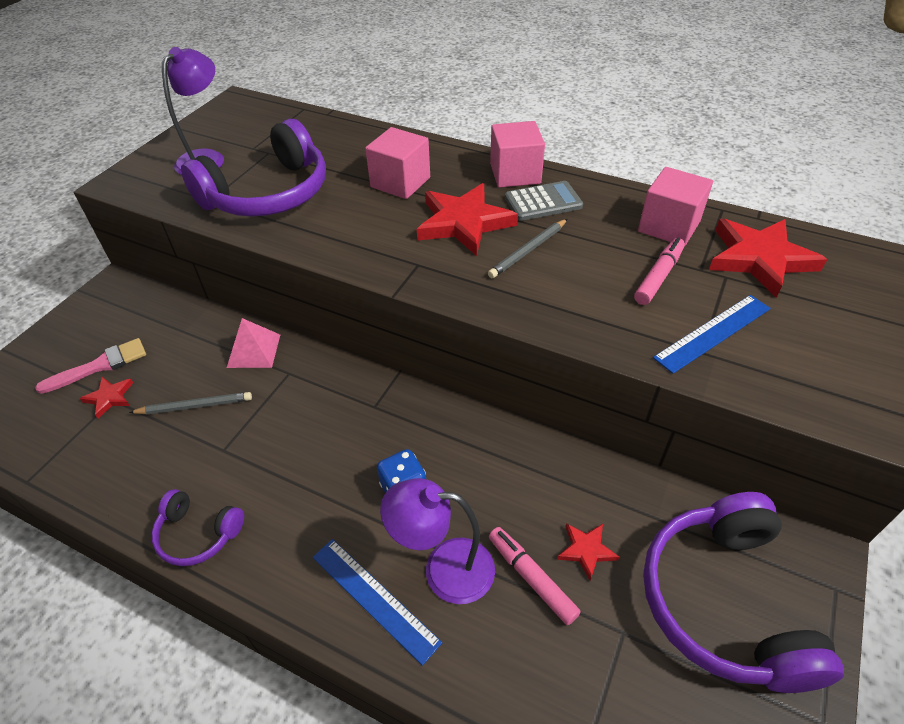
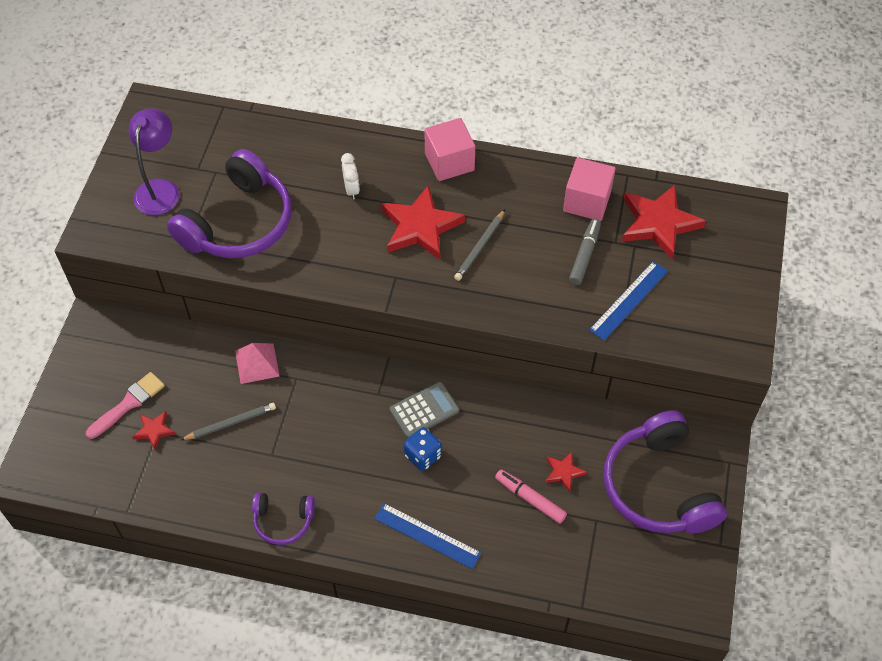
camera: 15 degrees left, 10 degrees up
pink cube [365,127,430,199] -> white clock [341,153,360,200]
purple lamp [380,478,495,604] -> none
grey calculator [505,181,583,221] -> grey calculator moved to [390,382,459,438]
pink marker [634,237,685,305] -> grey marker [569,219,601,285]

